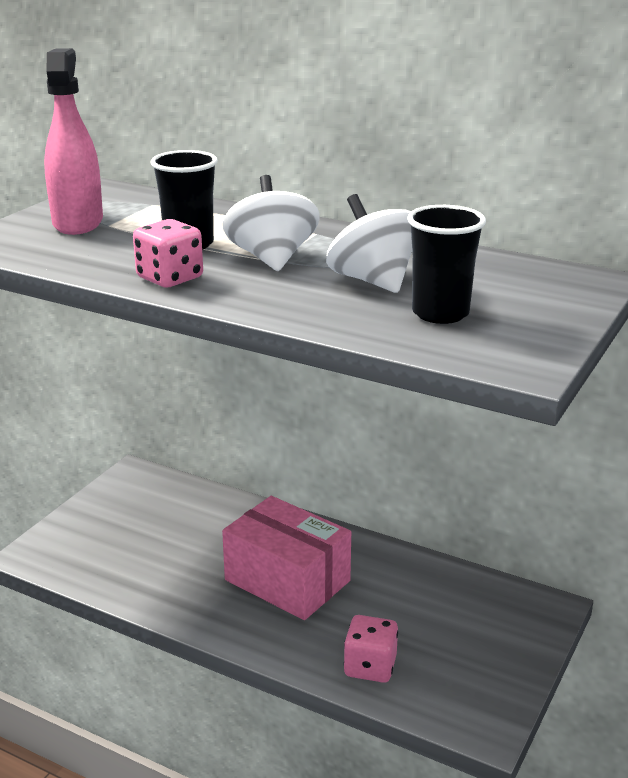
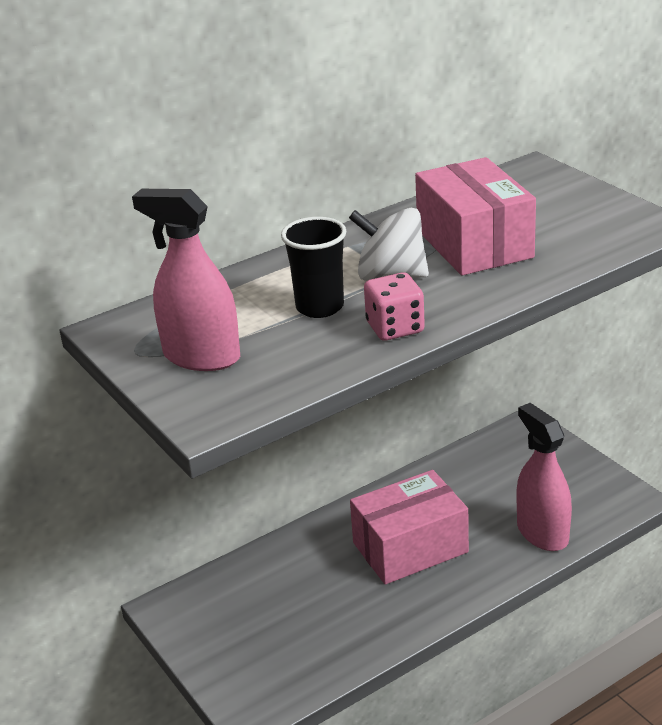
camera: 60 degrees left, 5 degrees up
white spinning top [326,194,412,293] -> pink box [415,157,536,276]
pink dice [344,615,398,683] -> pink spray bottle [517,403,572,551]
black cup [407,205,486,324] -> none

